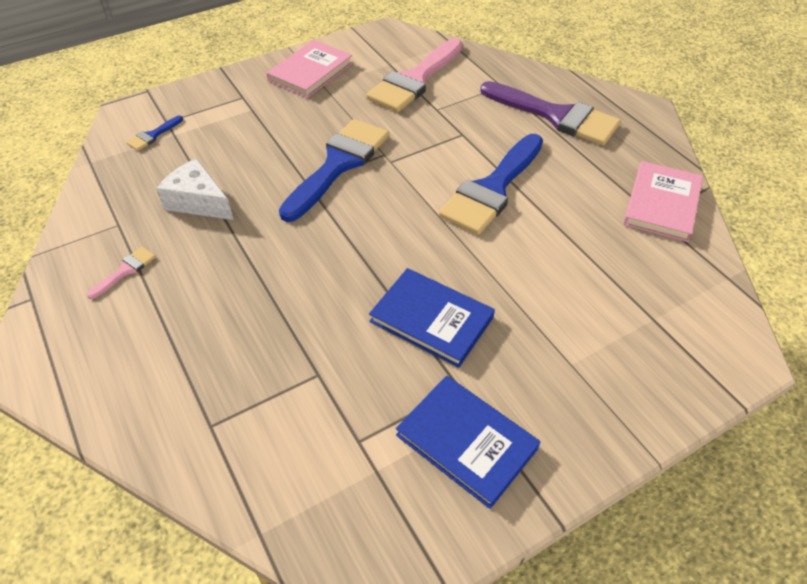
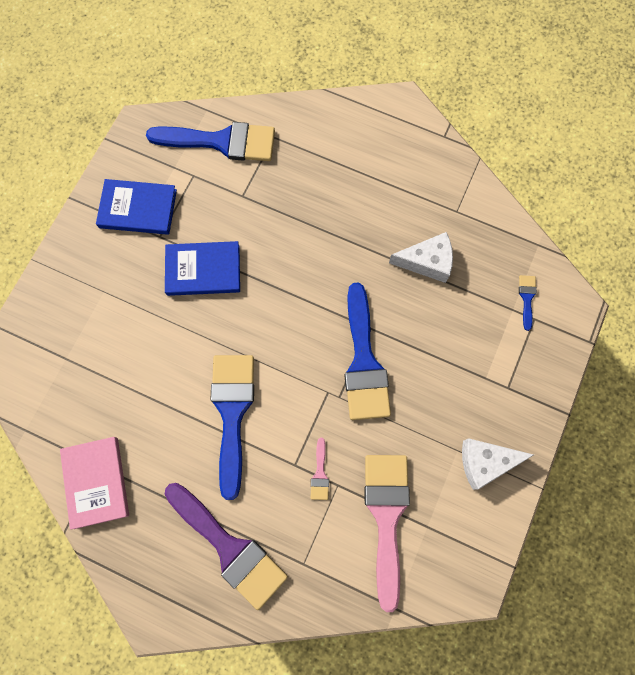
camera: 145 degrees right, 25 degrees up
pink brush [87,246,156,299] -> pink brush moved to [311,438,329,500]
pink book [266,40,353,98] -> white cheese [462,438,534,490]
purple brush [480,81,621,145] -> purple brush turned 135 degrees counterclockwise [165,483,288,610]
none -> blue brush [146,122,275,161]

